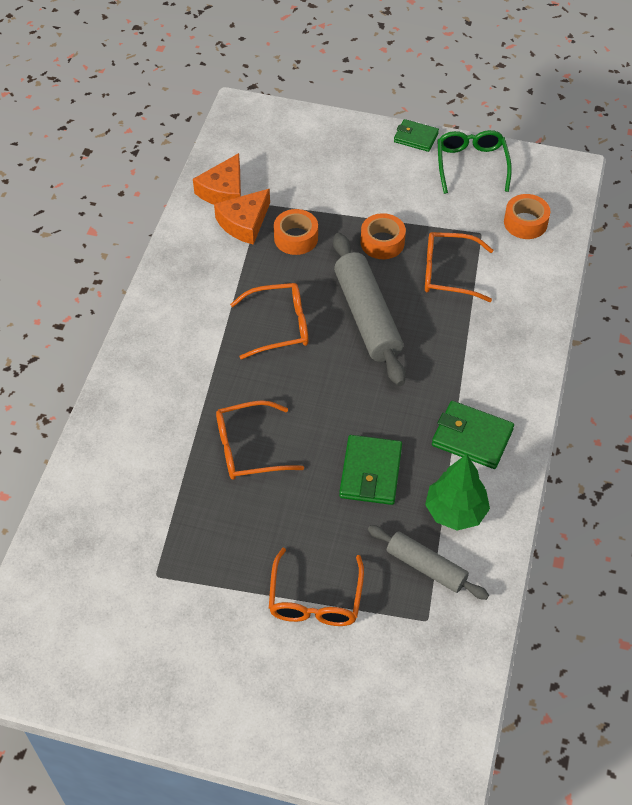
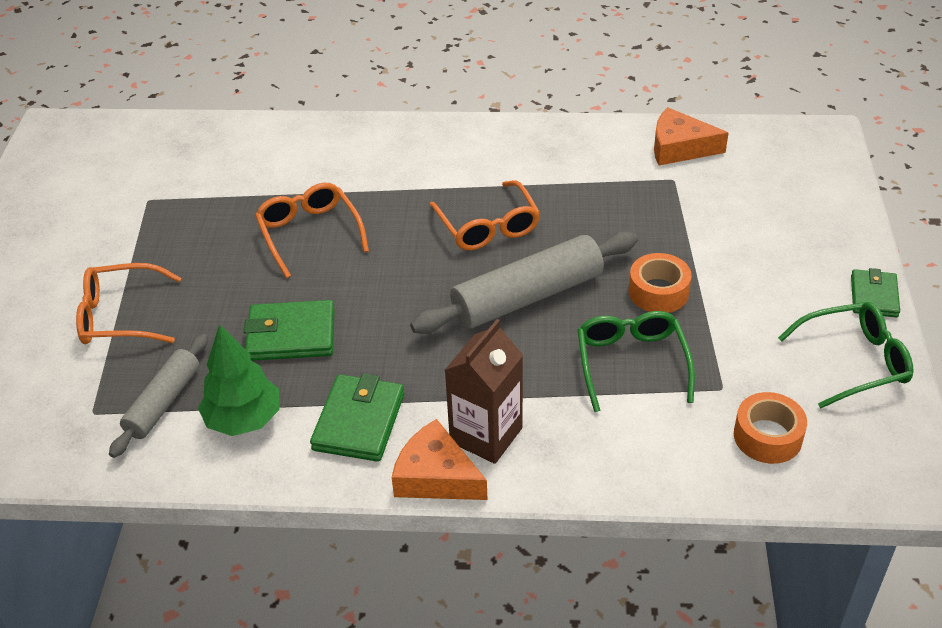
camera: 80 degrees right, 10 degrees down
orange cheese [214,189,270,245] -> orange cheese moved to [392,419,487,500]
orange tape [274,209,318,255] -> none
orange glasses [425,232,493,302] -> green glasses [577,311,695,412]
none -> brown carton [445,319,523,464]

